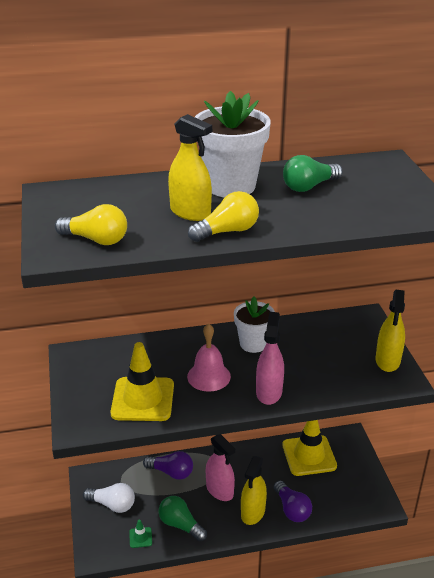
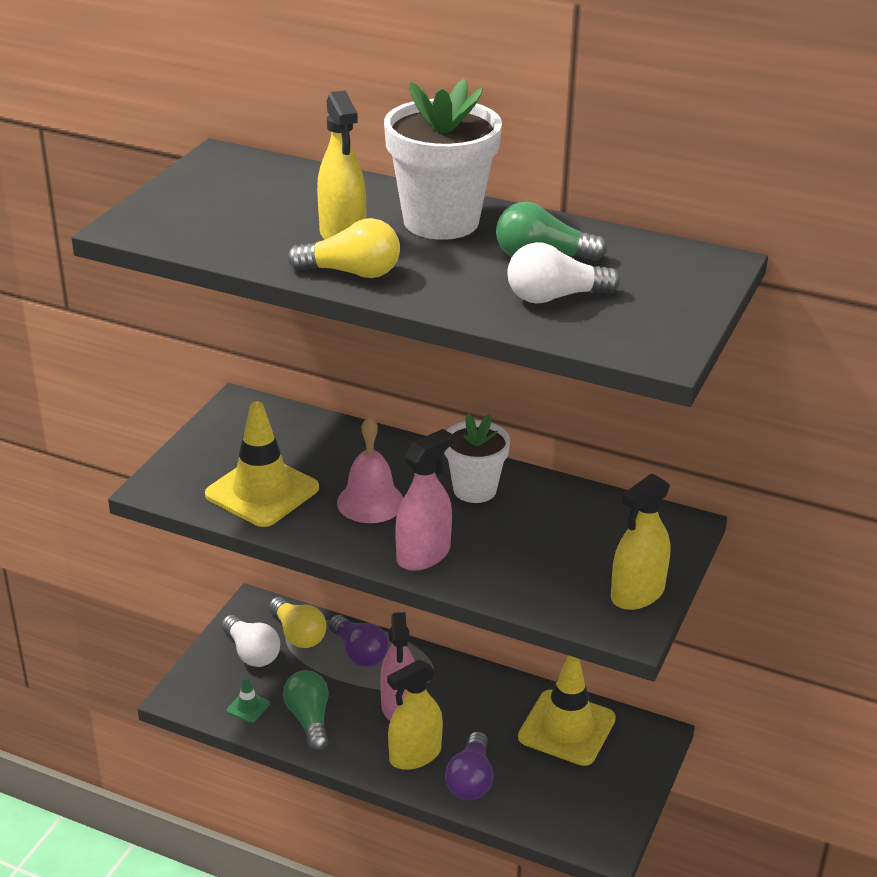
camera: 35 degrees right, 0 degrees up
yellow light bulb [55,204,127,245] -> yellow light bulb moved to [269,597,326,648]
none -> white light bulb [507,242,620,304]

